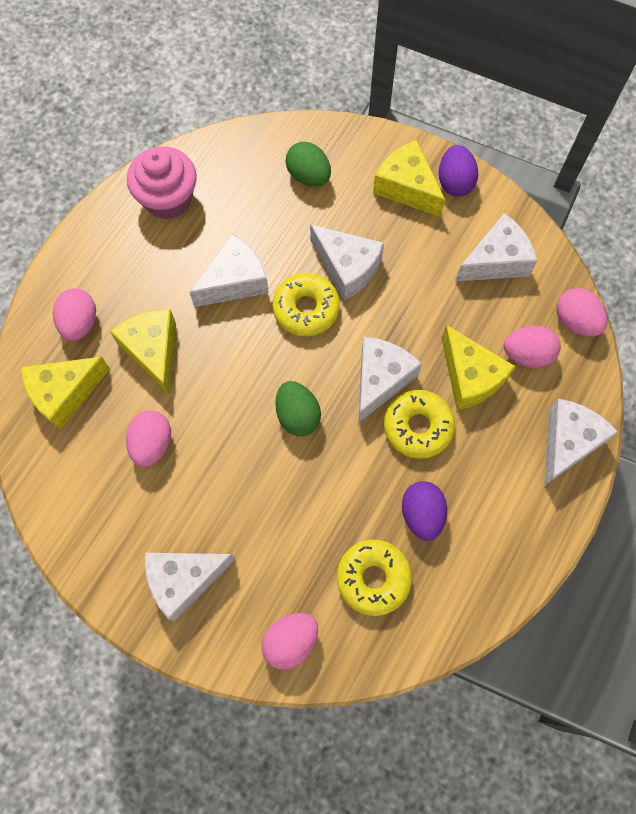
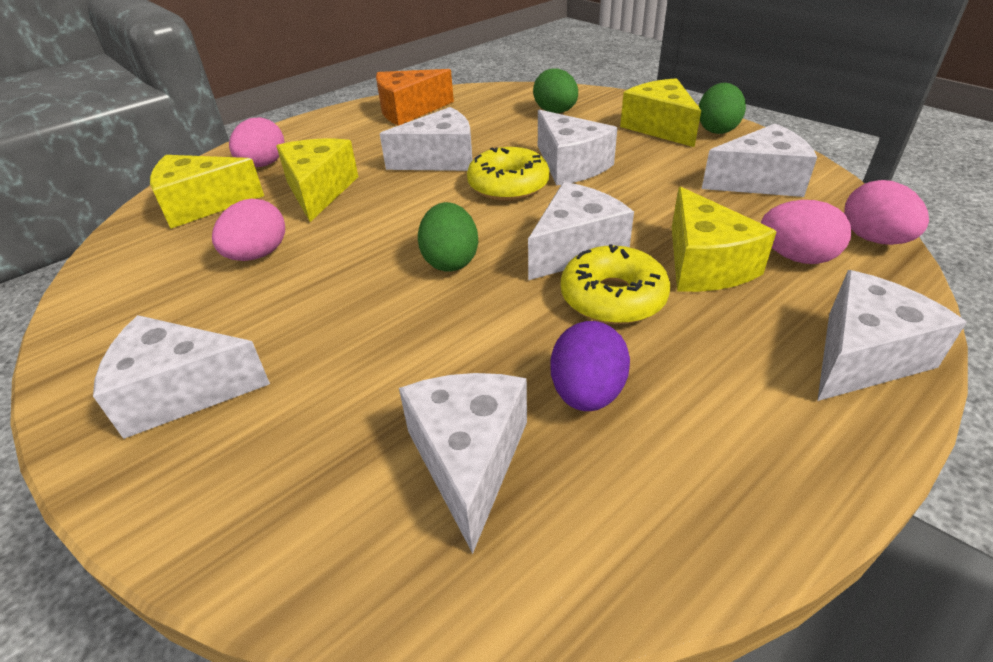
camera: 20 degrees right, 30 degrees down
pink cupcake [127,146,197,219] -> orange cheese [376,69,454,126]
pink egg [261,613,318,670] -> none
yellow donut [337,539,412,616] -> white cheese [399,373,527,554]
purple egg [439,145,478,196] -> green egg [699,83,746,134]

